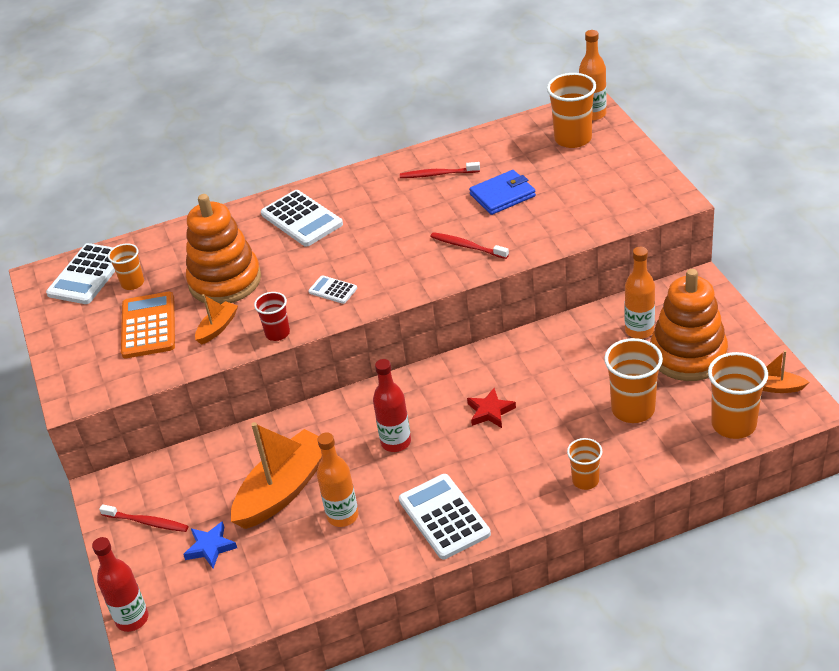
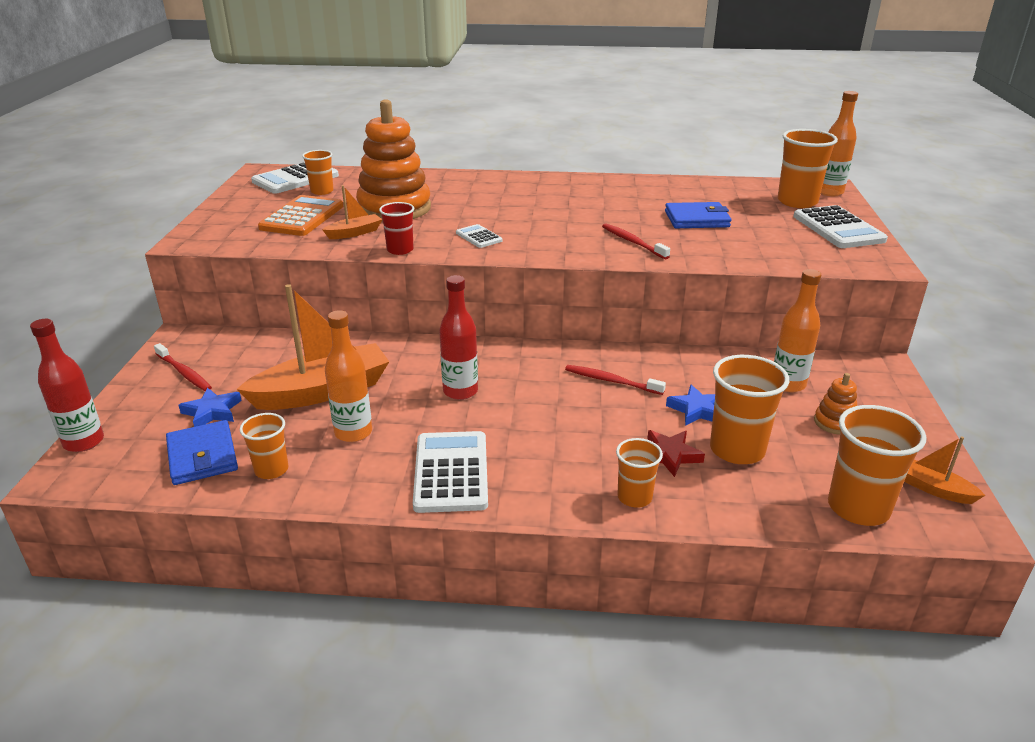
camera: 20 degrees right, 10 degrees down
white calculator [261,190,343,247] -> white calculator moved to [793,205,888,248]
red toothbrush [400,162,480,178] -> red toothbrush moved to [565,365,666,395]
red star [467,388,516,428] -> red star moved to [647,430,705,477]
orange stacking toy [650,269,728,381] -> orange stacking toy [814,373,857,435], size x0.43
none -> blue wallet [166,420,238,485]
none -> orange cup [240,413,288,479]
none -> blue star [666,385,715,426]

